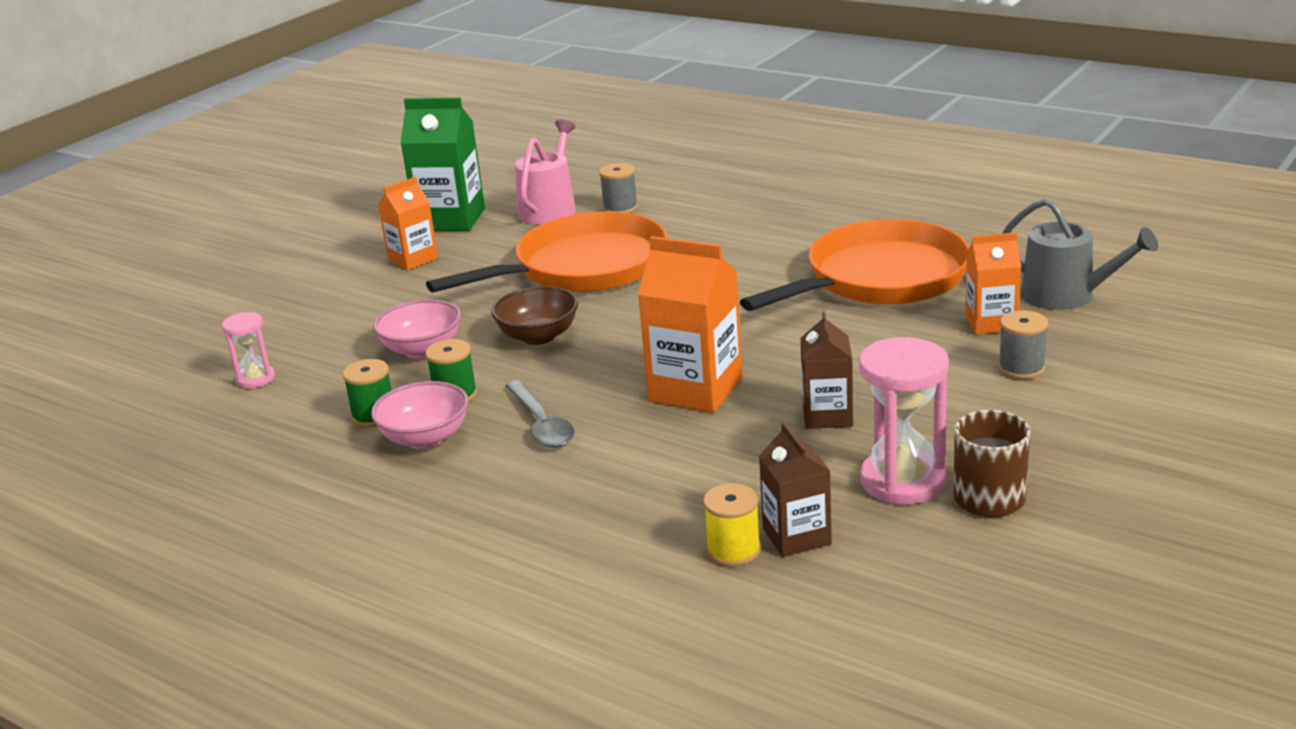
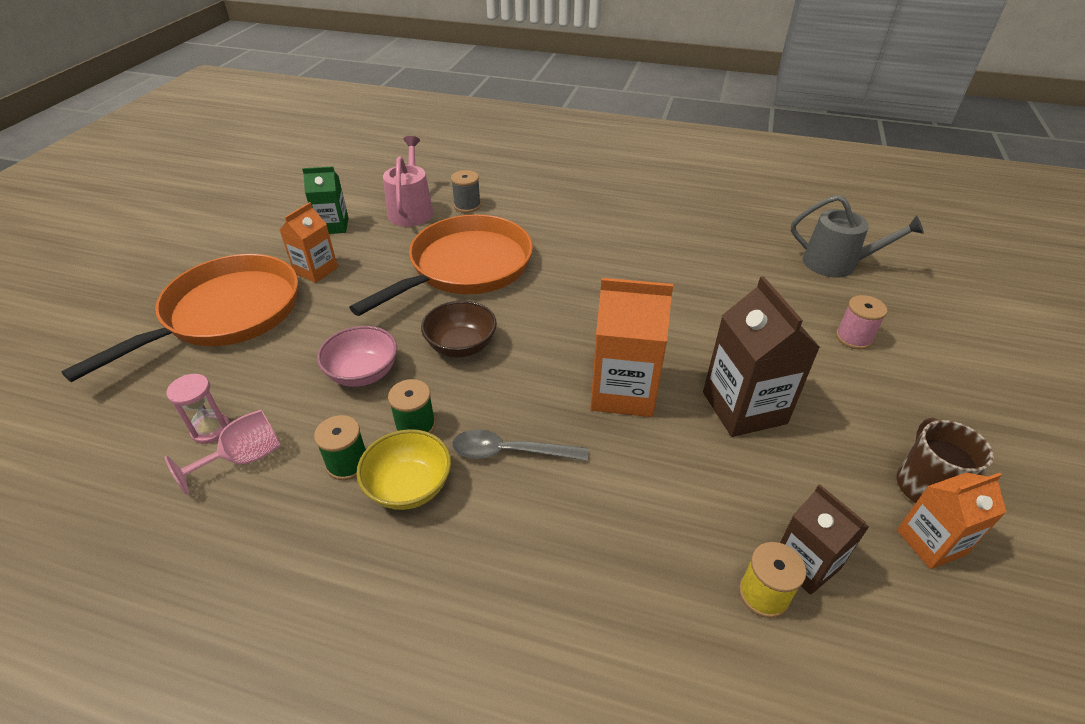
camera: 20 degrees left, 15 degrees up
pink bowl [371,381,469,449] -> yellow bowl [356,429,451,510]
green carton [400,98,485,231] -> green carton [302,166,349,234], size x0.62
grey spoon [505,380,575,447] -> grey spoon turned 135 degrees clockwise [452,429,588,461]
orange pan [740,219,970,311] -> orange pan moved to [61,254,298,382]
brown carton [800,311,853,429] -> brown carton [703,276,820,437], size x1.61
pink hourglass [859,337,949,504] -> none
orange carton [965,232,1021,334] -> orange carton moved to [897,473,1006,569]
grey spool [998,310,1048,379] -> pink spool [836,295,887,349]
none -> pink goblet [165,410,281,495]

